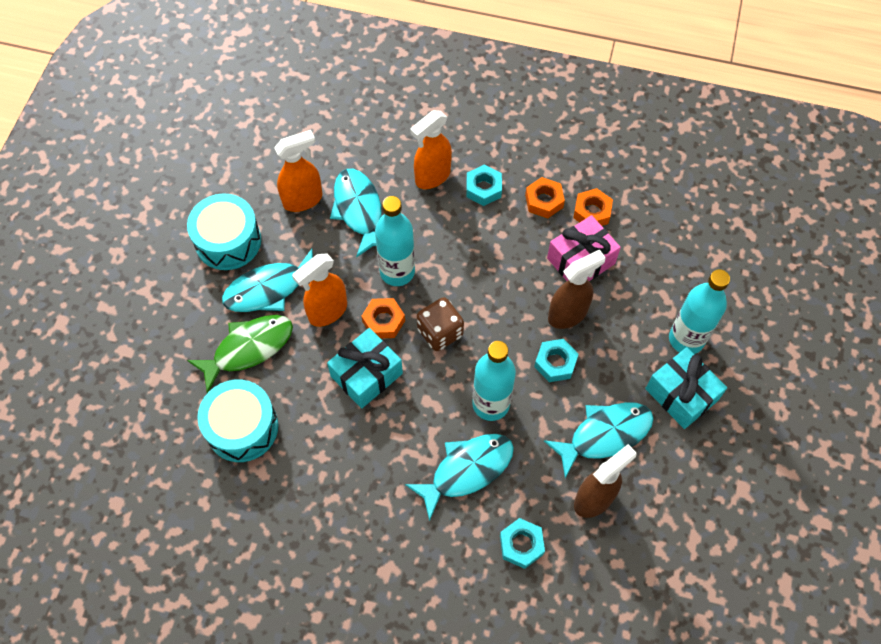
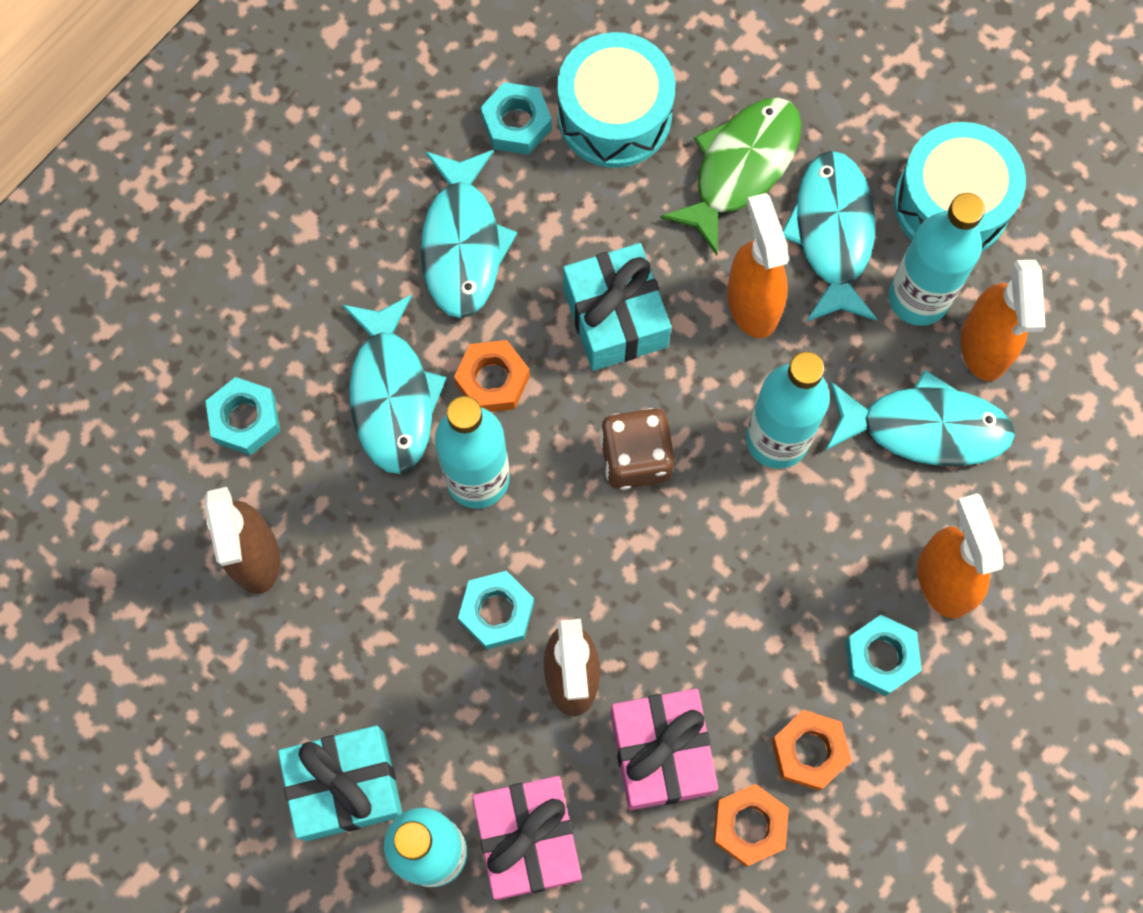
camera: 115 degrees right, 10 degrees up
green fish [187,315,293,393] -> green fish turned 135 degrees counterclockwise [660,97,802,255]
orange nut [362,298,405,338] -> orange nut moved to [454,340,530,412]
turquoise fish [544,402,654,478] -> turquoise fish moved to [421,150,517,318]
none -> pink gift [472,776,582,900]
none -> turquoise nut [480,82,552,155]
none -> turquoise bottle [888,193,985,326]

